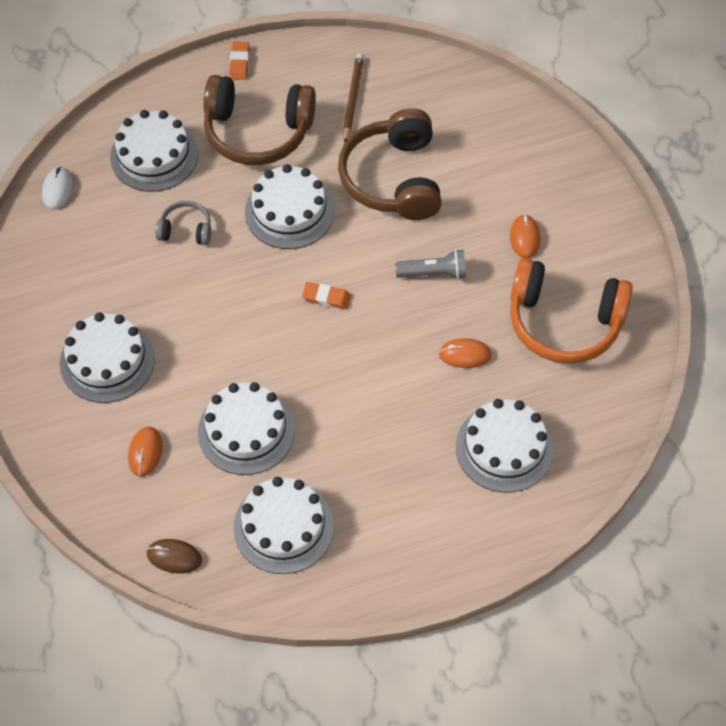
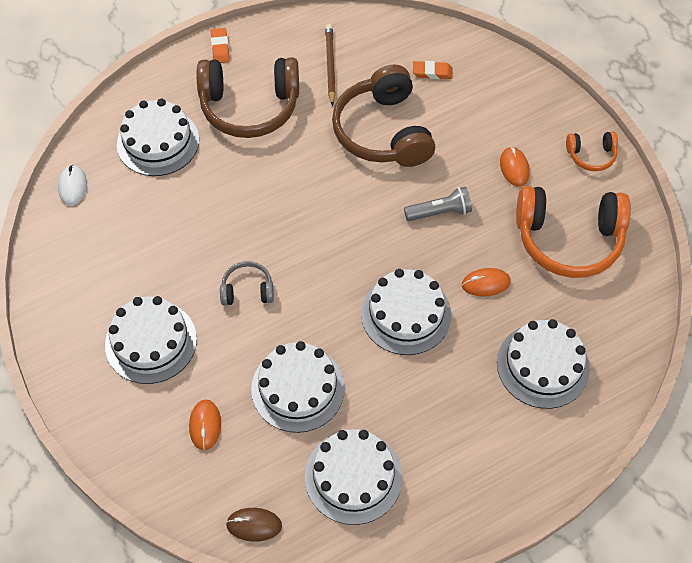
camera: 10 degrees left, 0 degrees up
grey headphones [155,201,211,245] -> grey headphones moved to [220,261,274,305]
white cake [245,164,334,249] -> white cake moved to [361,269,451,355]
orange eraser [302,282,351,310] -> orange eraser moved to [413,61,452,79]
none -> orange headphones [566,132,618,171]

